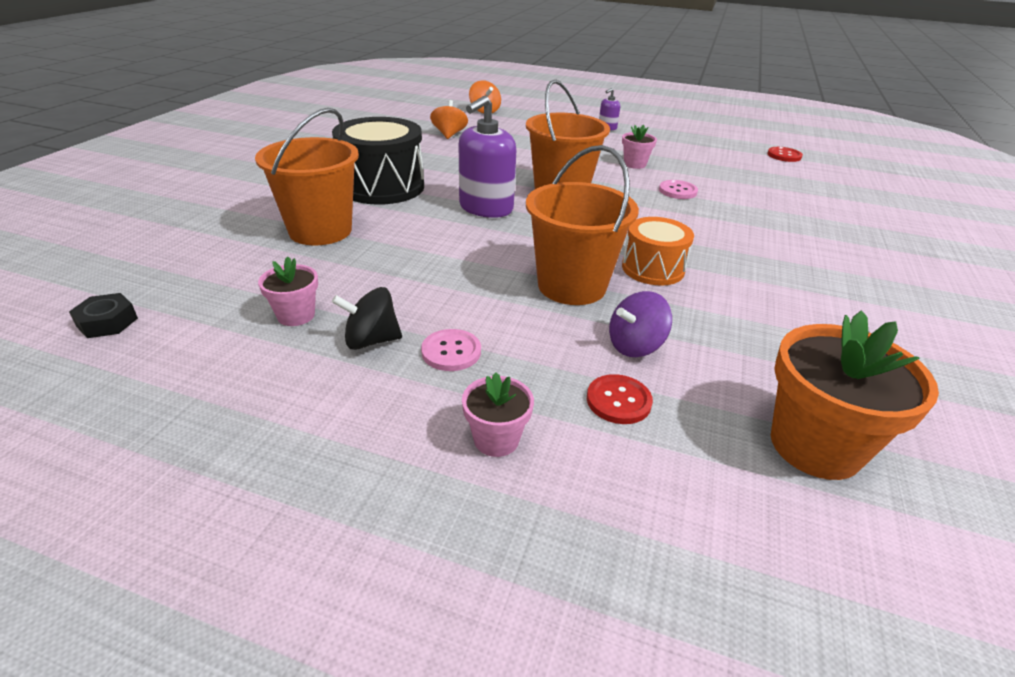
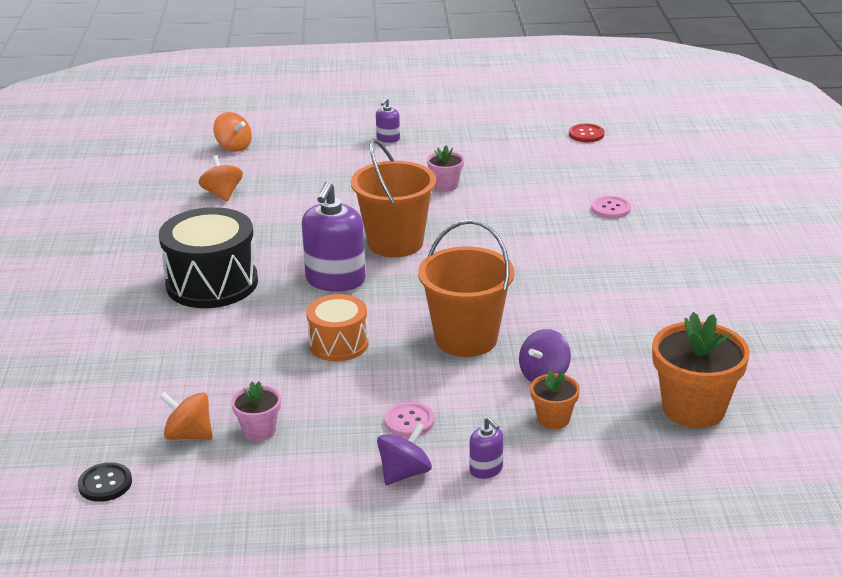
camera: 20 degrees left, 5 degrees down
black nut [69,293,138,338] -> black button [78,462,132,502]
orange bucket [255,108,359,245] -> none
black spinning top [332,287,402,350] -> none
pink flower pot [462,372,534,457] -> purple soap dispenser [470,417,504,479]
red button [587,374,653,424] -> orange flower pot [530,369,580,429]
orange drum [622,217,694,286] -> orange drum moved to [306,294,369,361]
pink button [659,180,698,199] -> pink button moved to [591,196,631,219]
none -> orange spinning top [160,392,212,440]
none -> purple spinning top [377,422,432,485]

